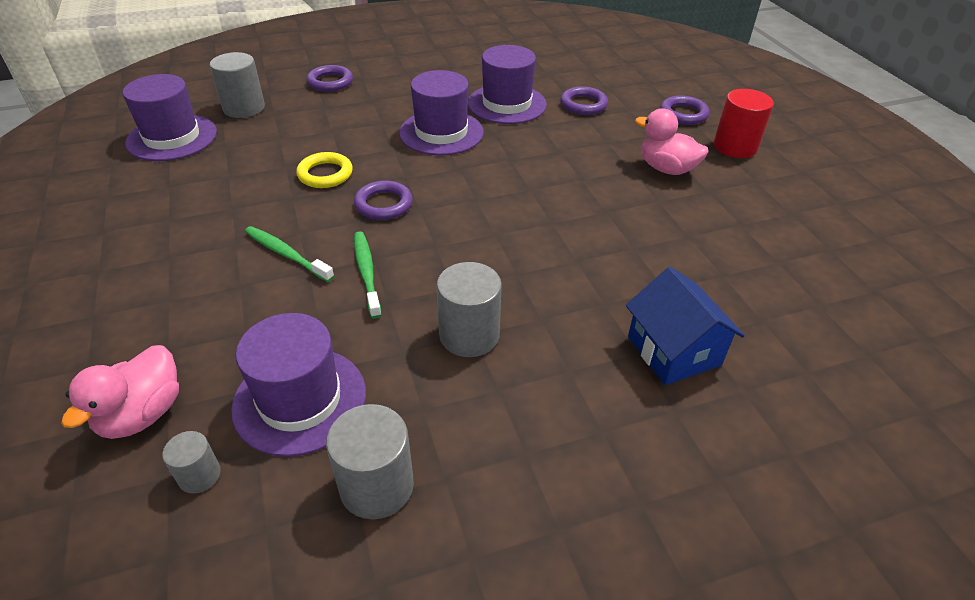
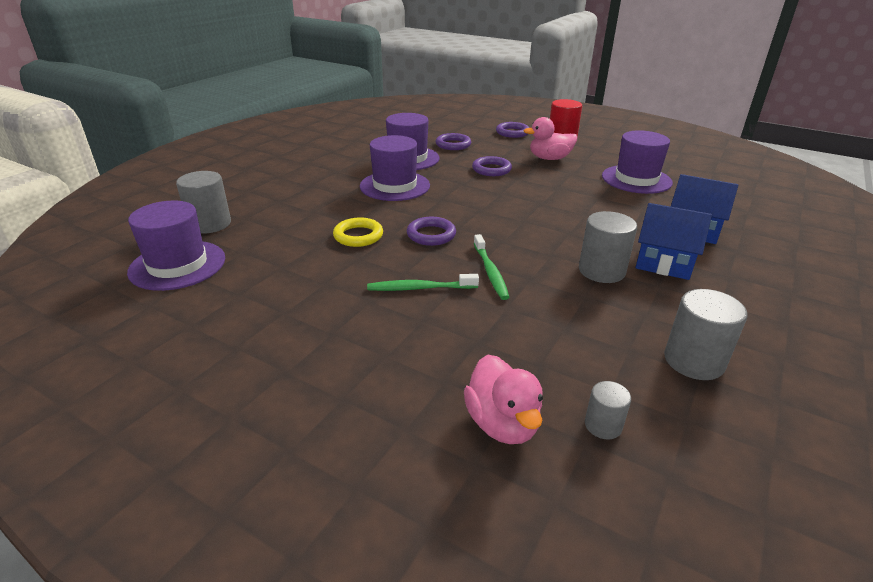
camera: 40 degrees left, 10 degrees down
purple hat [231,313,366,457] -> purple hat moved to [602,130,673,194]
purple ring [307,65,353,92] -> purple ring moved to [472,156,512,176]
green toothbrush [354,231,382,319] -> green toothbrush turned 135 degrees counterclockwise [474,234,509,300]
none -> blue house [635,203,712,280]

